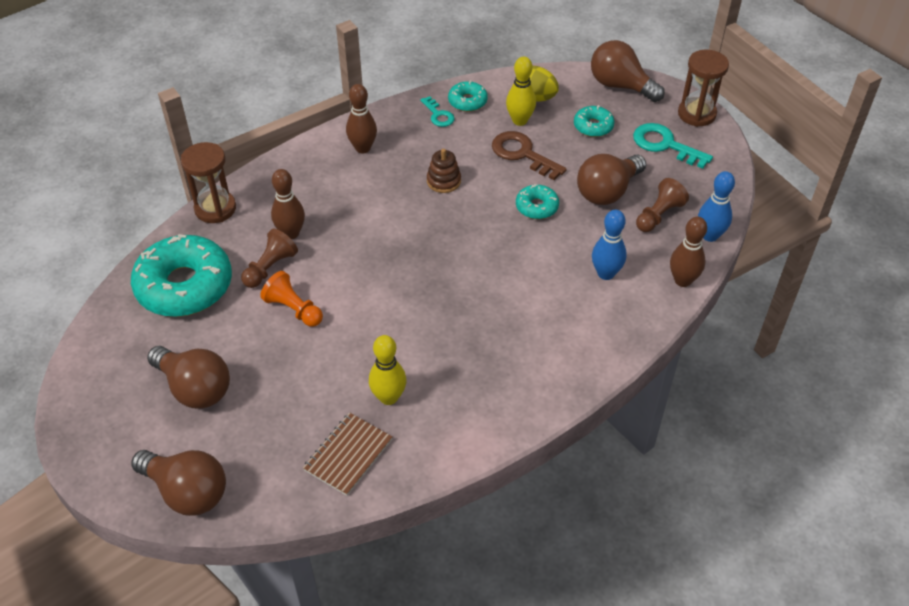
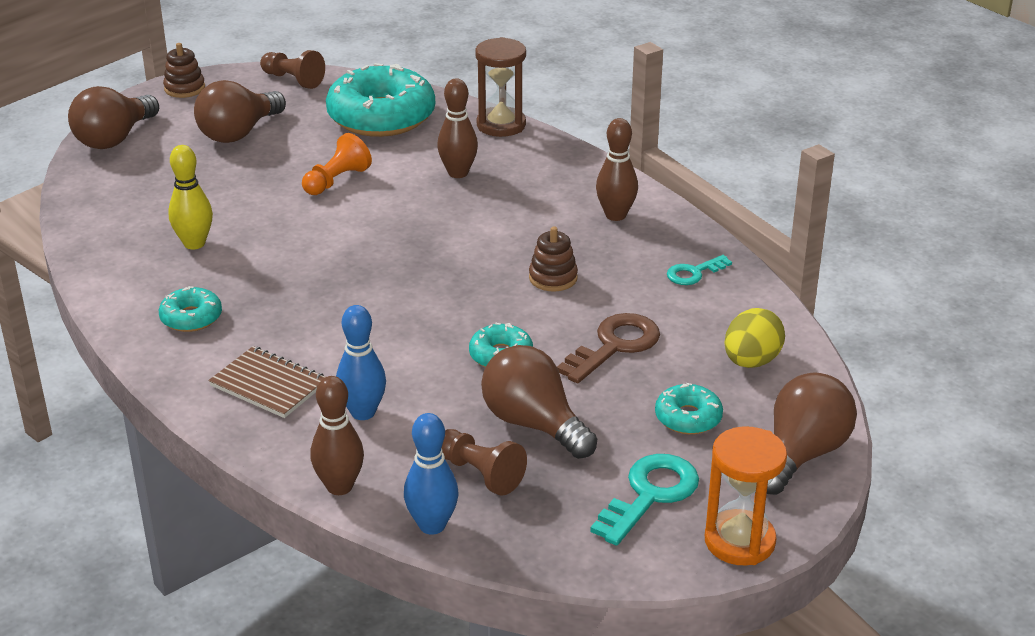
camera: 90 degrees right, 15 degrees down
brown pawn [241,229,298,288] -> brown pawn moved to [260,50,325,89]
brown notebook [303,412,393,496] -> brown notebook moved to [208,346,325,418]
turquoise donut [448,80,488,112] -> turquoise donut moved to [159,286,222,332]
yellow bowling pin [506,56,536,126] -> none
brown hourglass [678,50,729,127] -> orange hourglass [705,426,787,565]
none -> brown stacking toy [163,43,205,98]

